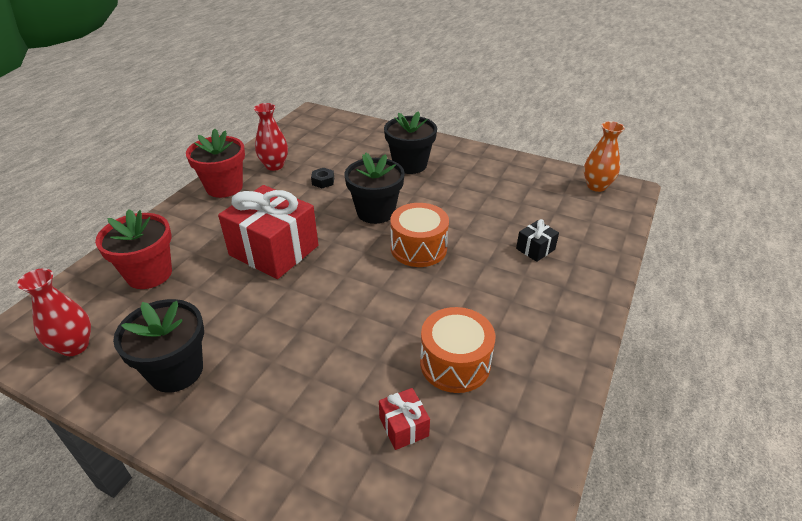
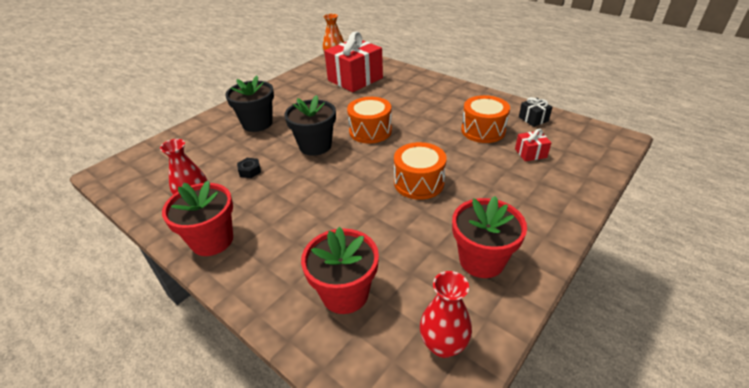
camera: 75 degrees left, 0 degrees up
black flower pot [113,299,204,393] -> red flower pot [452,196,527,278]
red gift [218,185,318,279] -> red gift moved to [324,32,383,92]
black gift [516,219,559,262] -> black gift moved to [519,97,552,127]
none -> orange drum [394,142,447,200]

